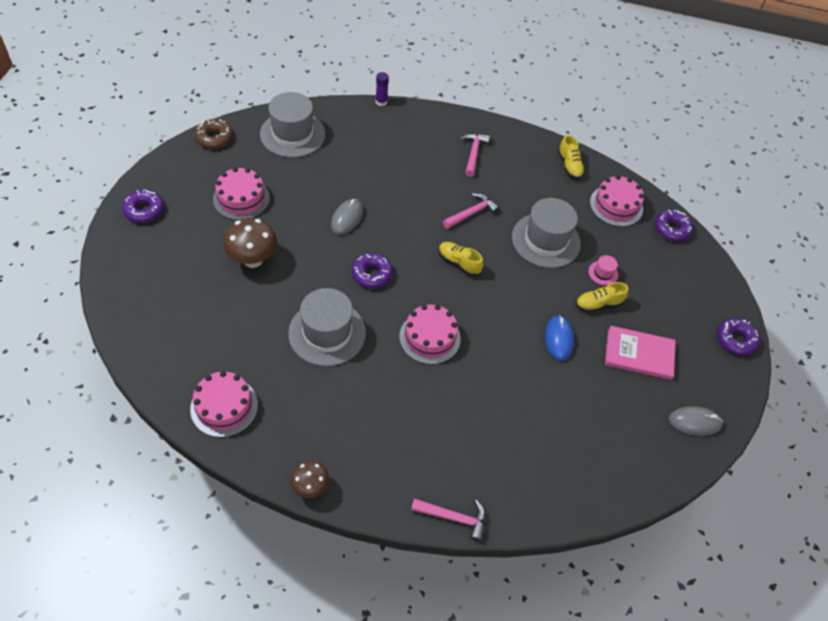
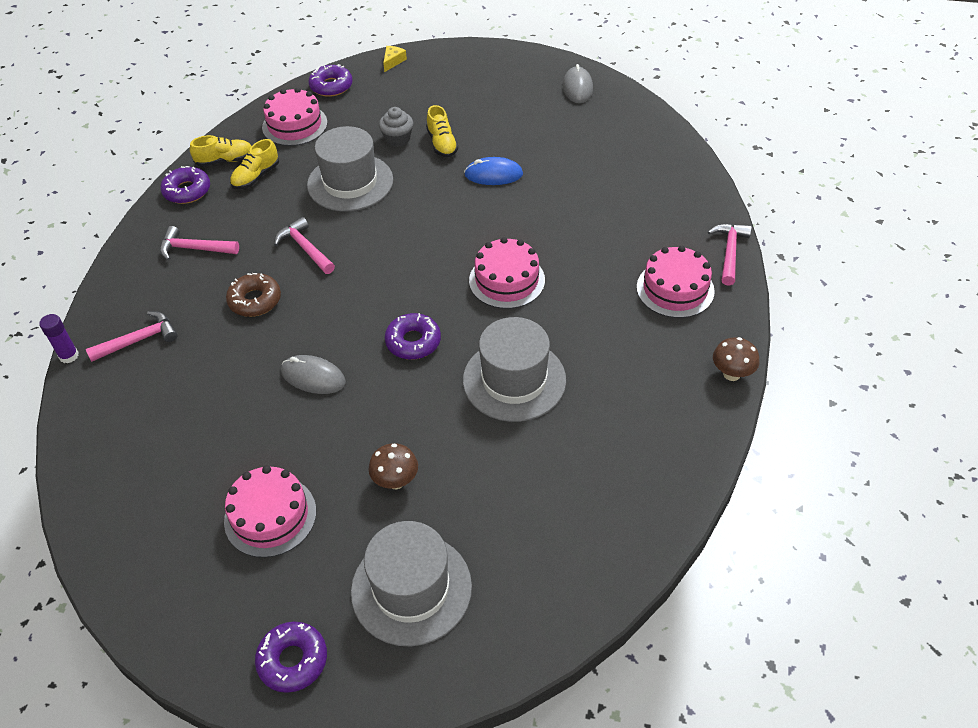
camera: 85 degrees left, 5 degrees down
pink cake [190,371,258,437] -> pink cake moved to [637,246,715,318]
brown donut [195,119,232,149] -> brown donut moved to [226,273,281,317]
brown mushroom [223,218,277,268] -> brown mushroom [368,443,418,489], size x0.62
grey hat [260,92,325,158] -> grey hat moved to [351,521,472,646]
yellow shoe [439,242,483,276] -> yellow shoe moved to [230,139,279,189]
pink hat [589,255,618,285] -> grey cupcake [379,107,413,147]
pink book [605,326,675,380] -> none
purple donut [717,318,760,356] -> purple donut moved to [160,166,210,204]
none -> pink hammer [86,311,178,362]
none -> yellow cheese [383,46,407,72]

